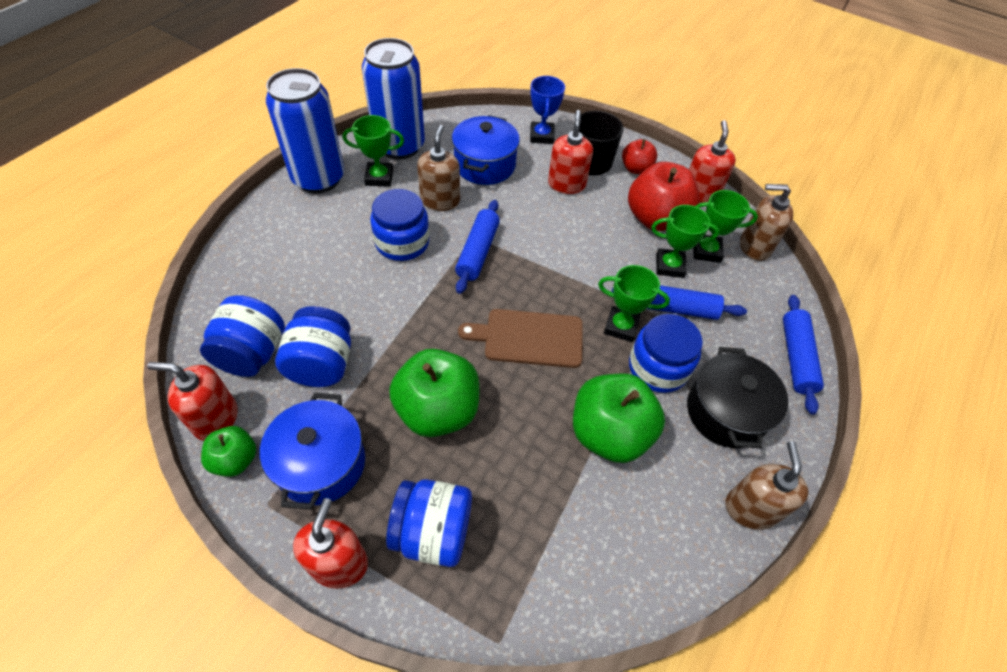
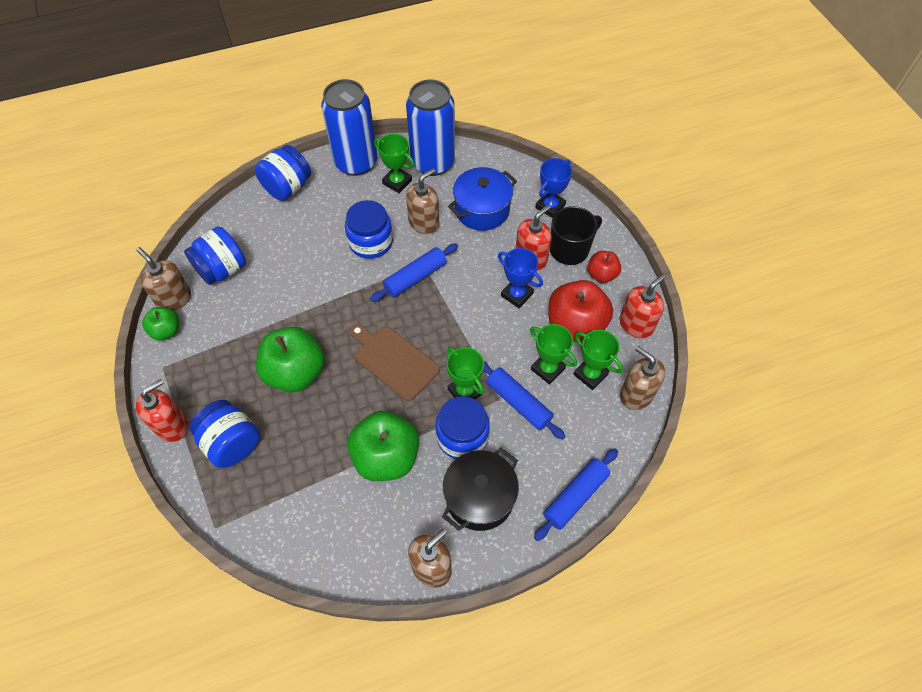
camera: 40 degrees right, 5 degrees up
red soap dispenser [147,362,238,441] -> brown soap dispenser [136,247,191,311]
blue pot [260,392,365,510] -> none
blue jar [275,306,351,387] -> blue jar moved to [255,145,311,201]
none -> blue trophy [498,248,543,308]

